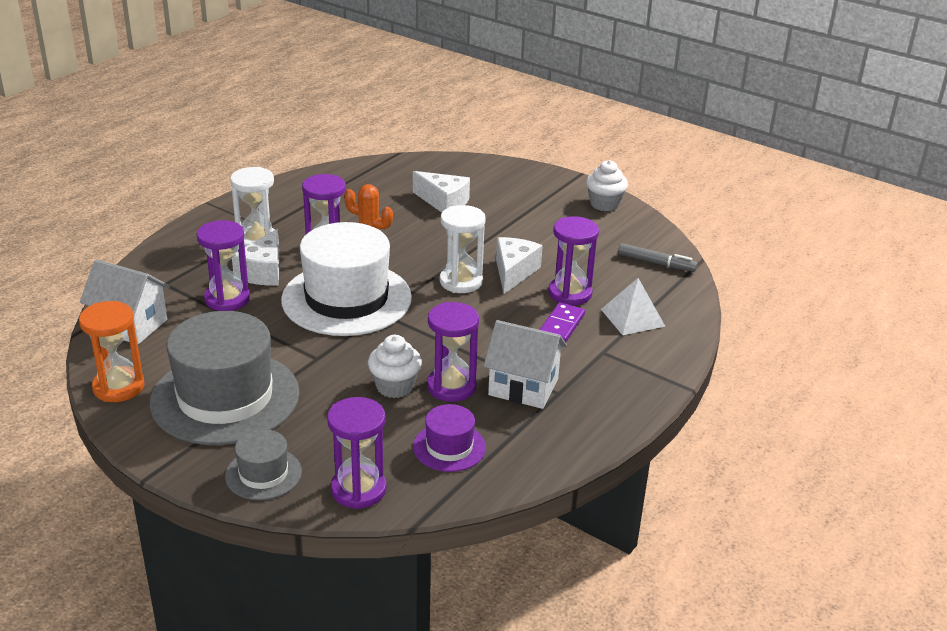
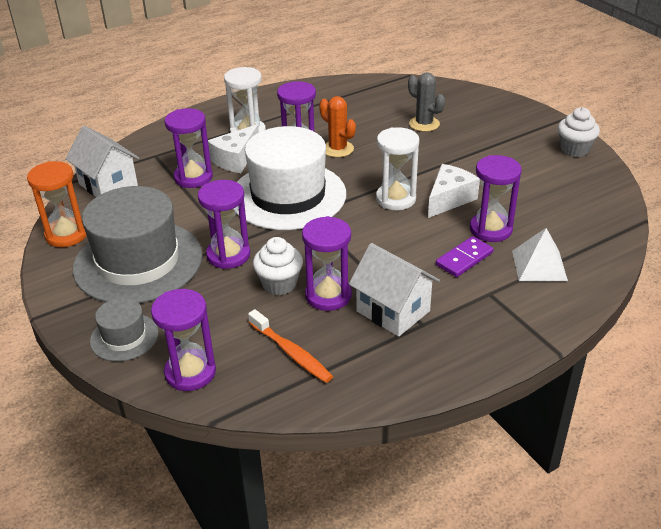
camera: 25 degrees right, 5 degrees up
white cheese [413,171,470,213] -> grey cactus [408,72,445,132]
purple hat [413,404,486,472] -> orange toothbrush [248,309,333,383]
grey marker [618,243,697,272] -> none
none -> purple hourglass [198,180,250,269]

